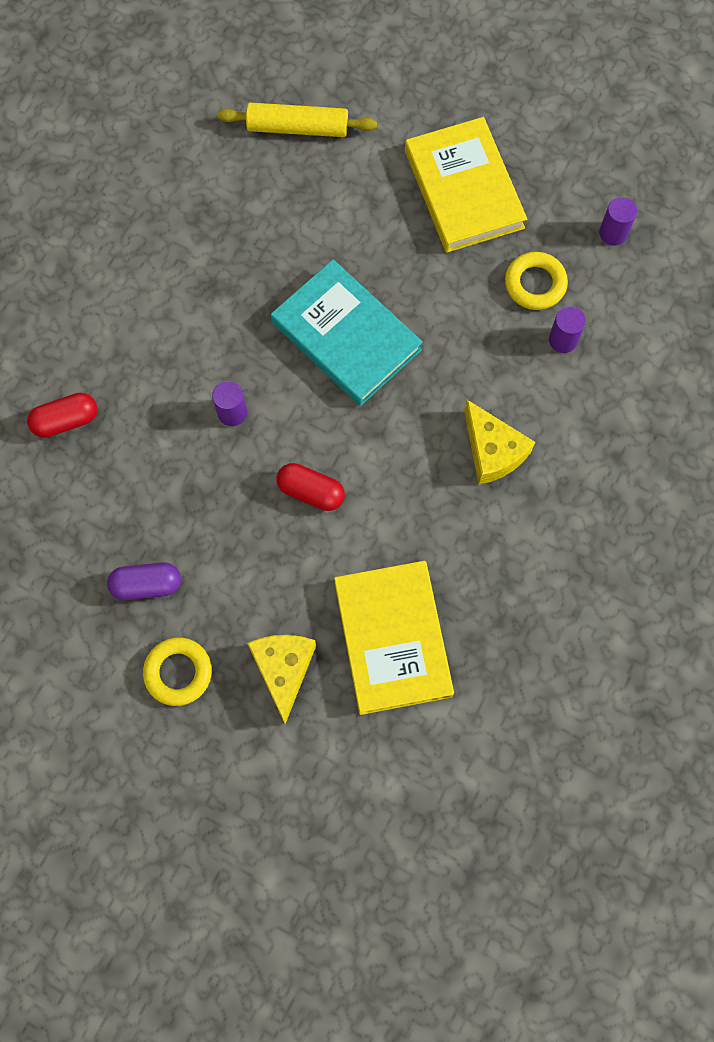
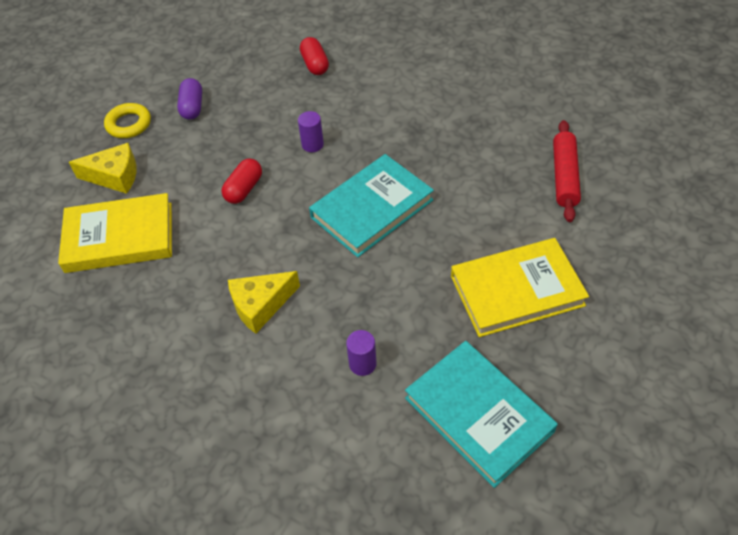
camera: 95 degrees right, 20 degrees down
yellow rolling pin [217,102,377,137] -> red rolling pin [553,120,581,222]
yellow ring [505,252,568,310] -> none
purple cylinder [599,197,637,245] -> turquoise book [405,341,558,488]

